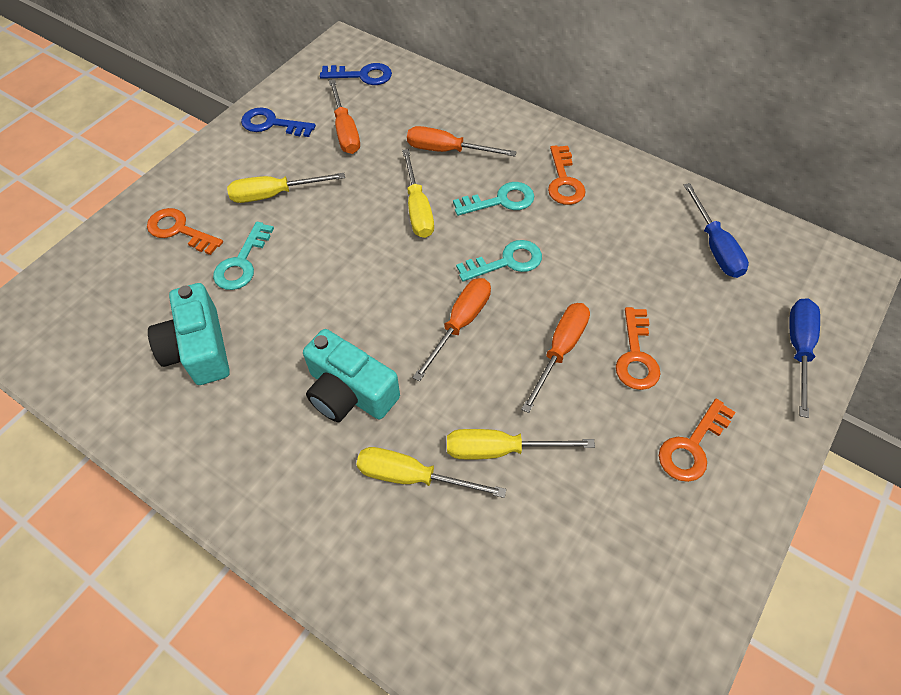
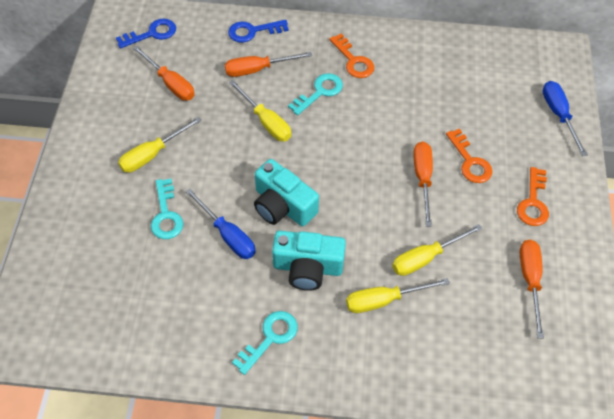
camera: 30 degrees left, 0 degrees up
orange key [147,208,223,255] -> none
turquoise camera [148,283,230,385] -> turquoise camera moved to [254,159,319,226]
blue key [241,107,316,137] -> blue key moved to [228,20,289,43]
orange screwdriver [413,278,491,382] -> orange screwdriver moved to [520,240,544,339]
turquoise key [456,240,542,281] -> turquoise key moved to [232,311,298,375]
blue screwdriver [684,183,749,278] -> blue screwdriver moved to [185,188,256,259]

